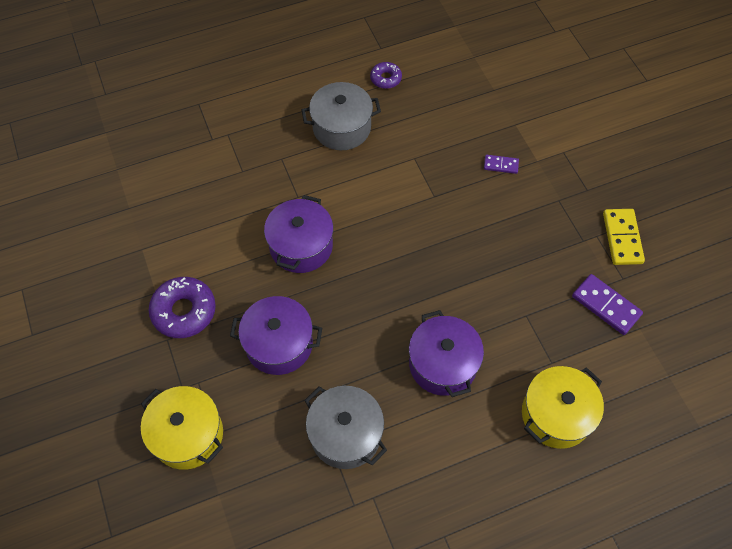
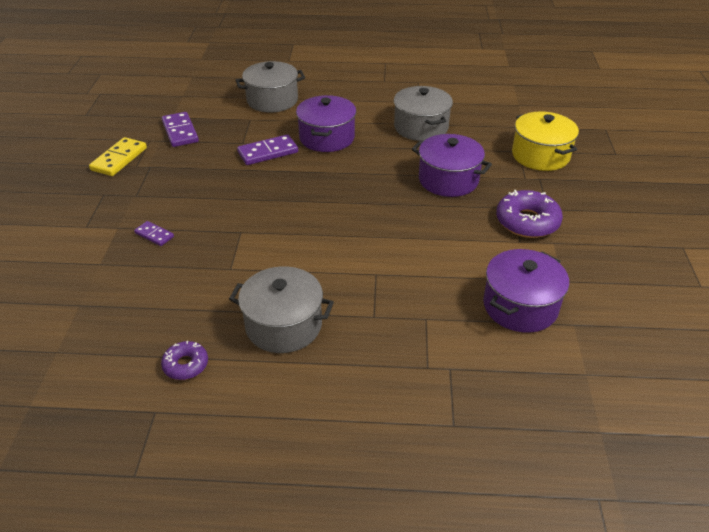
camera: 155 degrees left, 20 degrees down
purple pot [264,195,333,273] -> purple pot moved to [483,249,569,333]
yellow pot [522,366,604,449] -> grey pot [236,61,305,113]
none -> purple domino [237,134,298,165]

